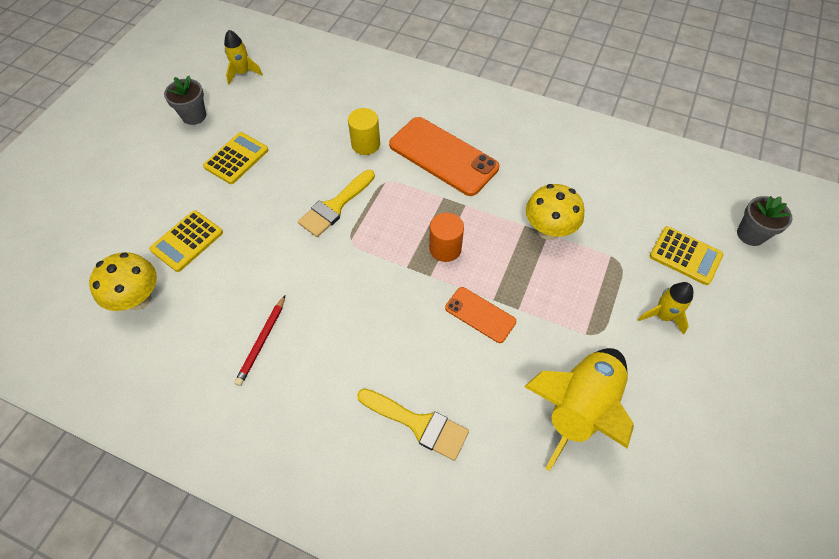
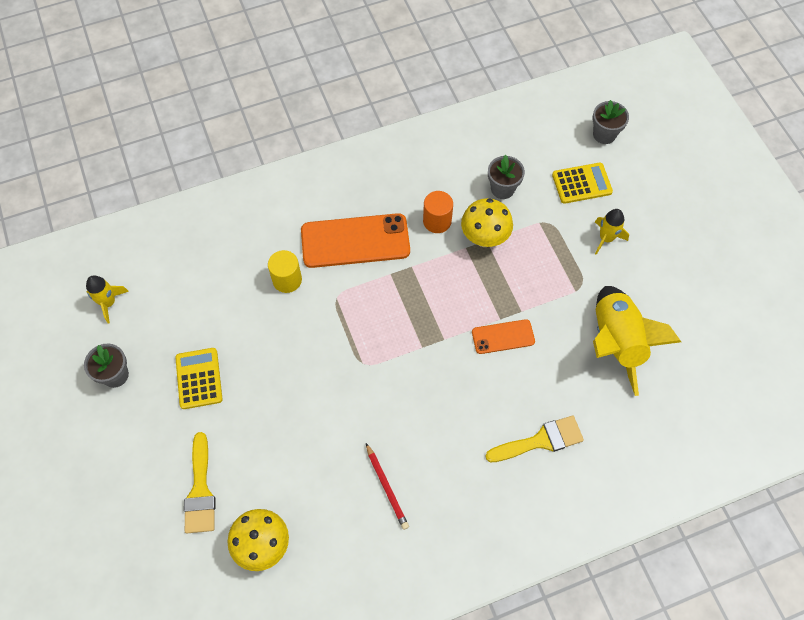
camera: 45 degrees left, 5 degrees up
yellow calculator [149,210,223,272] -> none
yellow brush [298,170,375,237] -> yellow brush moved to [184,432,215,533]
orange cylinder [429,213,464,262] -> orange cylinder moved to [423,191,453,233]
none -> grey flower pot [488,155,525,199]

